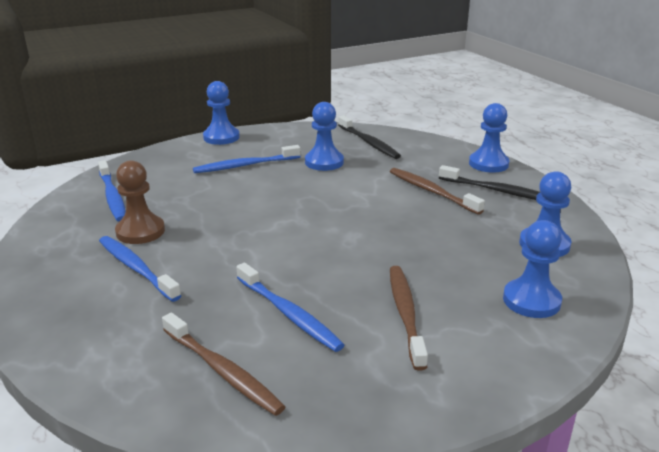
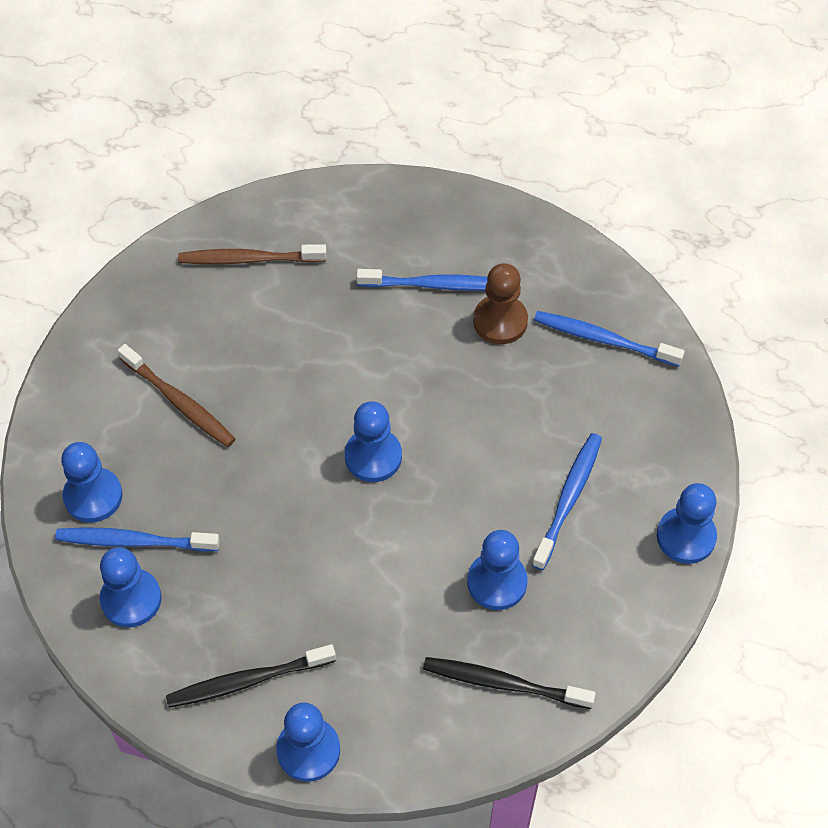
camera: 135 degrees right, 30 degrees up
blue toothbrush [236,263,344,352] -> blue toothbrush moved to [55,527,220,551]
brown toothbrush [390,168,485,215] -> none
none -> blue pawn [345,401,402,482]

